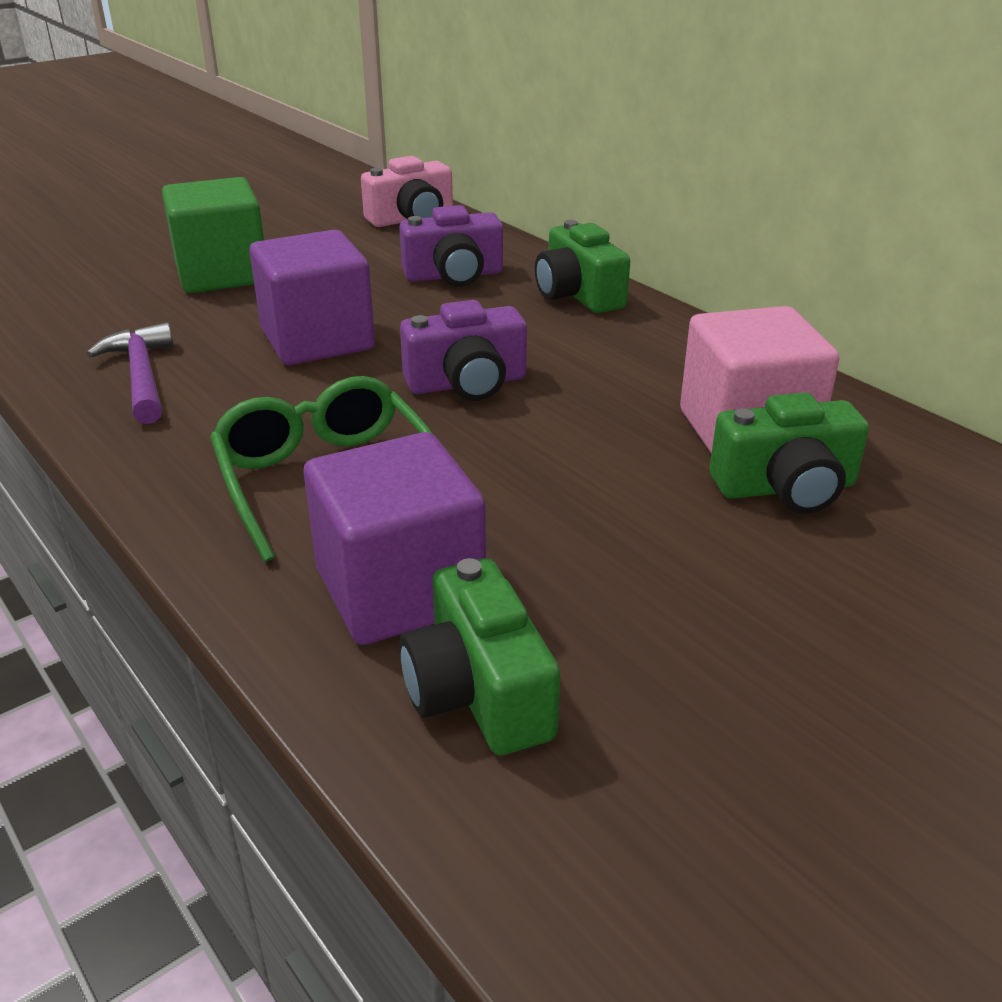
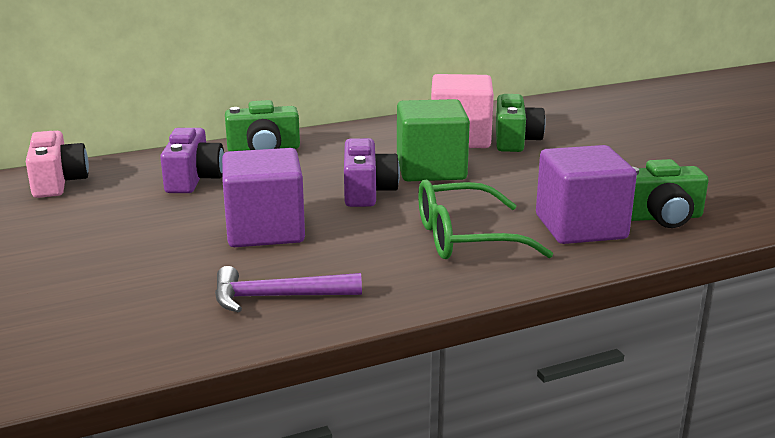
camera: 75 degrees left, 10 degrees down
green cube [162,177,264,293] -> green cube moved to [397,99,470,181]

